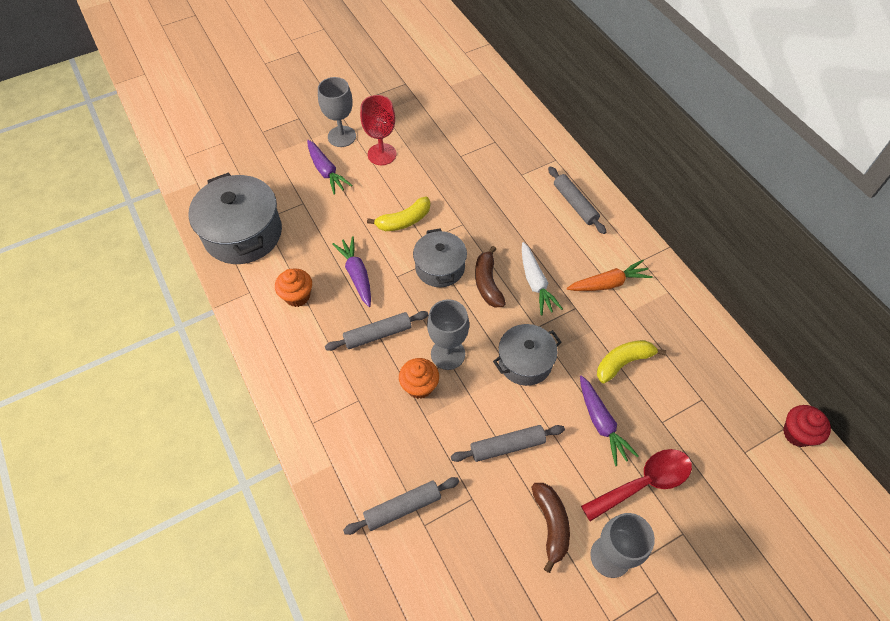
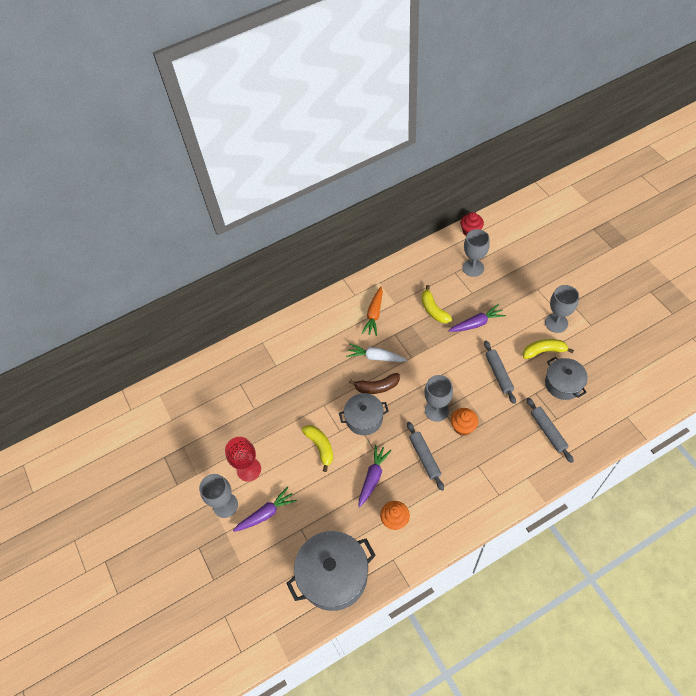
camera: 85 degrees left, 0 degrees up
purple carrot [332,236,371,307] -> purple carrot turned 135 degrees clockwise [359,445,392,507]
grey pot [493,324,562,386] -> grey pot moved to [545,357,588,400]
white carrot [522,242,563,315] -> white carrot turned 150 degrees counterclockwise [346,343,407,362]
brown banana [531,483,570,573] -> yellow banana [523,339,574,359]
grey rolling pin [548,166,606,234] -> none
orange carrot [567,260,653,291] -> orange carrot turned 150 degrees counterclockwise [361,287,383,336]
red spoon [581,449,692,521] -> none
none -> grey goblet [463,229,490,277]

